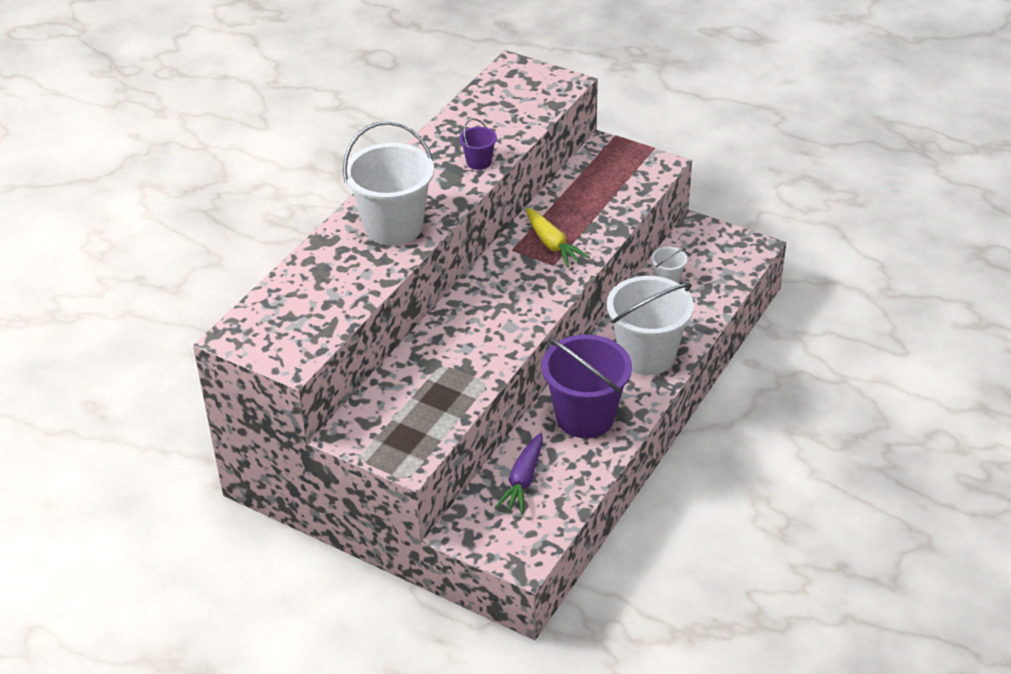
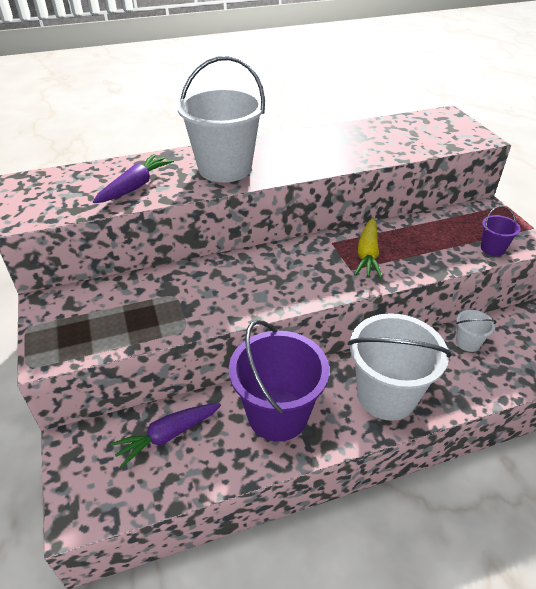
camera: 40 degrees right, 0 degrees up
purple bucket [459,118,497,170] -> purple bucket moved to [481,206,521,256]
none -> purple carrot [93,154,174,203]

